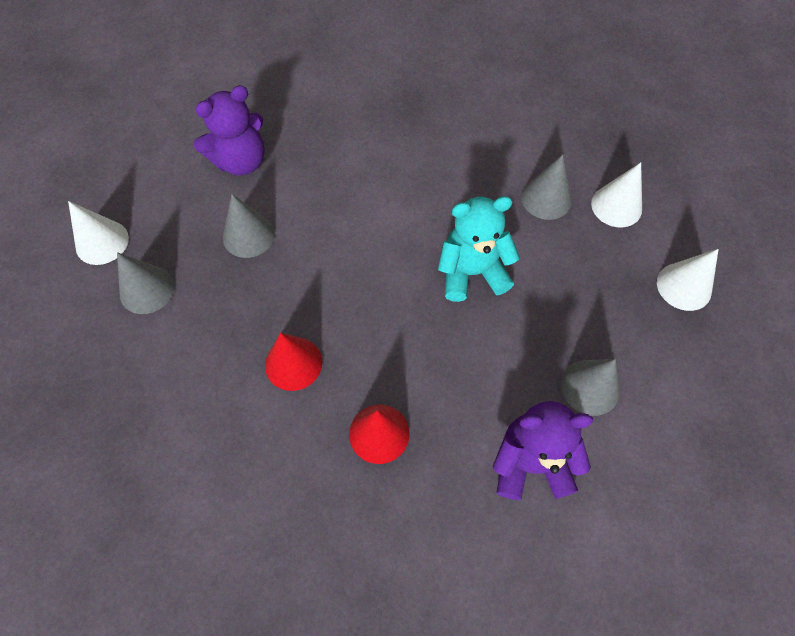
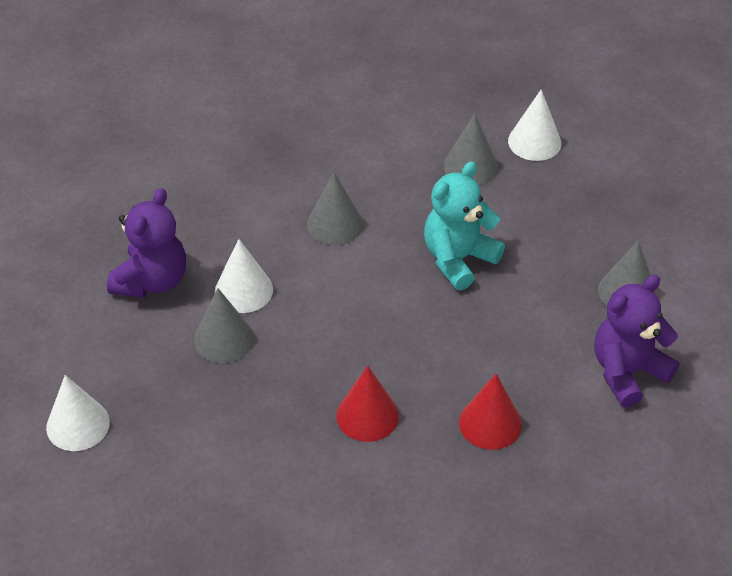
camera: 35 degrees left, 15 degrees down
grey cone [117,252,175,314] -> grey cone moved to [307,172,363,245]
white cone [657,249,719,311] -> white cone moved to [215,239,273,313]

